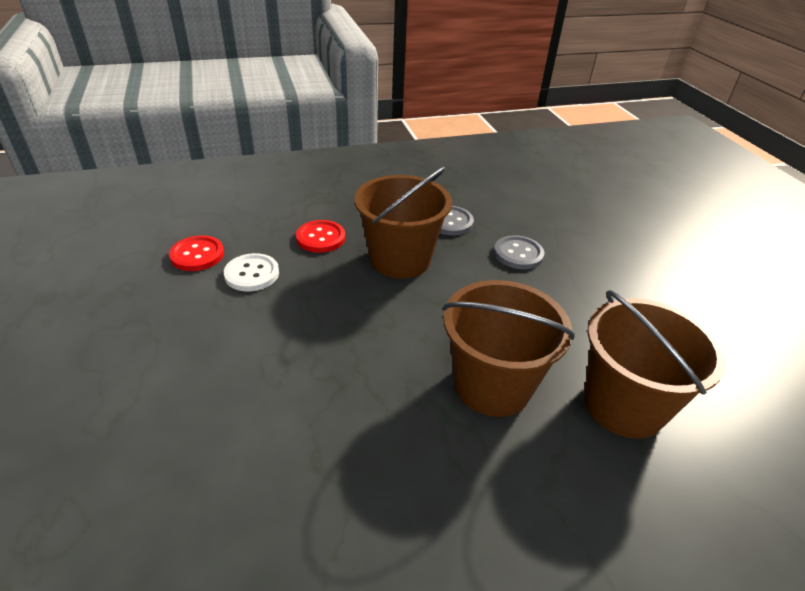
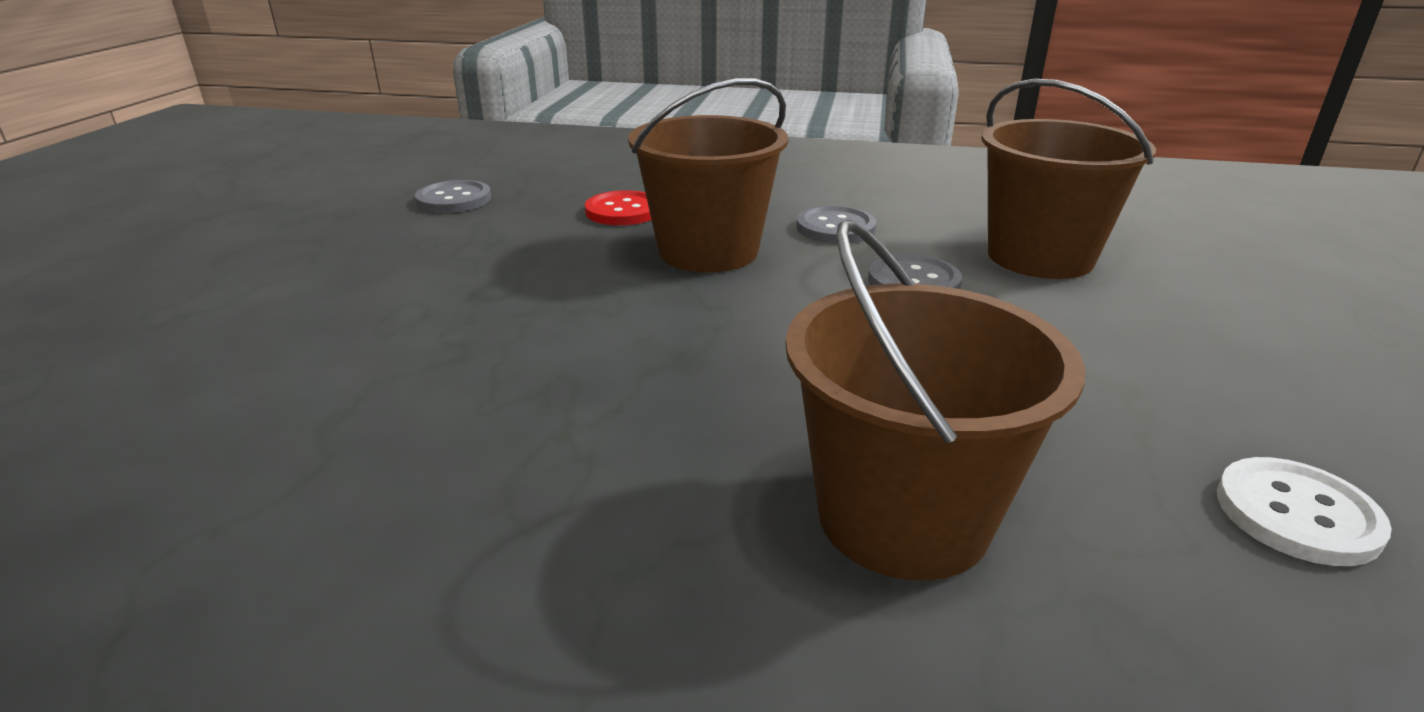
camera: 30 degrees right, 10 degrees down
red button [169,236,224,271] -> grey button [415,180,491,213]
white button [224,253,279,291] -> white button moved to [1217,457,1392,566]
brown bucket [443,280,575,417] -> brown bucket moved to [982,79,1156,279]

